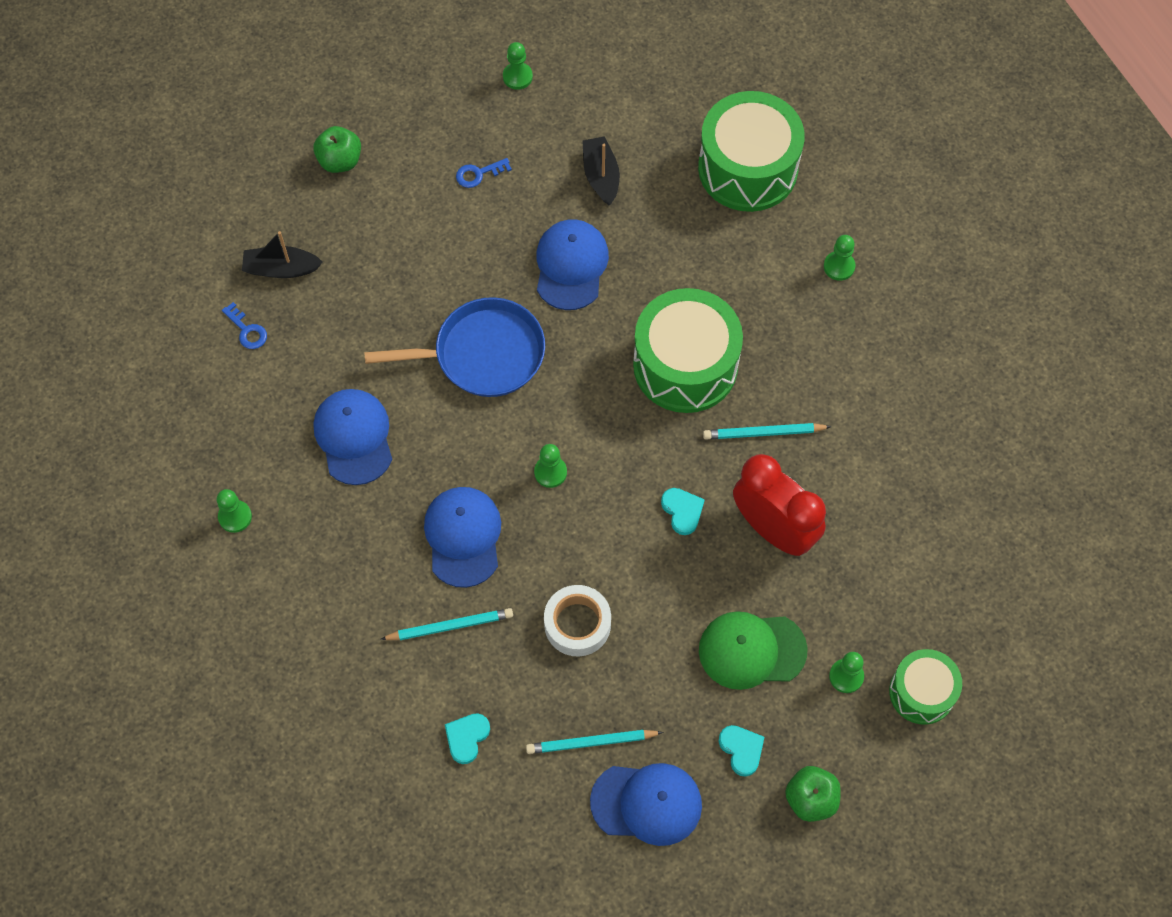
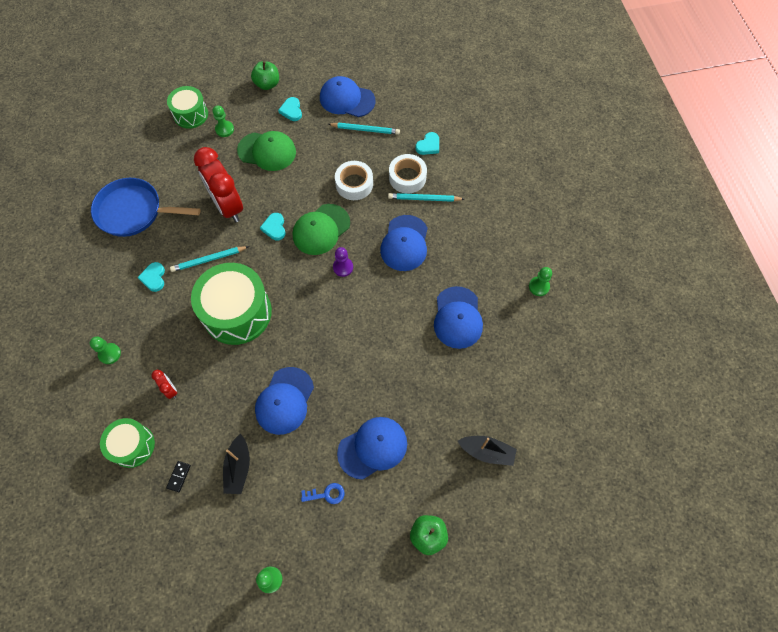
camera: 165 degrees left, 0 degrees up
blue key [222,302,267,349] -> none
blue pan [364,297,545,397] -> blue pan moved to [91,178,200,237]
green pawn [534,444,567,488] -> purple pawn [333,247,353,277]
green drum [698,91,805,212] -> green drum [100,418,155,468], size x0.58
turquoise pencil [703,423,831,440] -> turquoise pencil turned 150 degrees clockwise [170,246,249,272]
none -> turquoise heart [137,262,165,292]
none -> red clock [151,370,177,399]
none -> black domino [166,461,191,492]
none -> green cap [293,204,350,255]
none -> blue cap [337,417,407,480]
none -> white tape [389,154,427,194]

